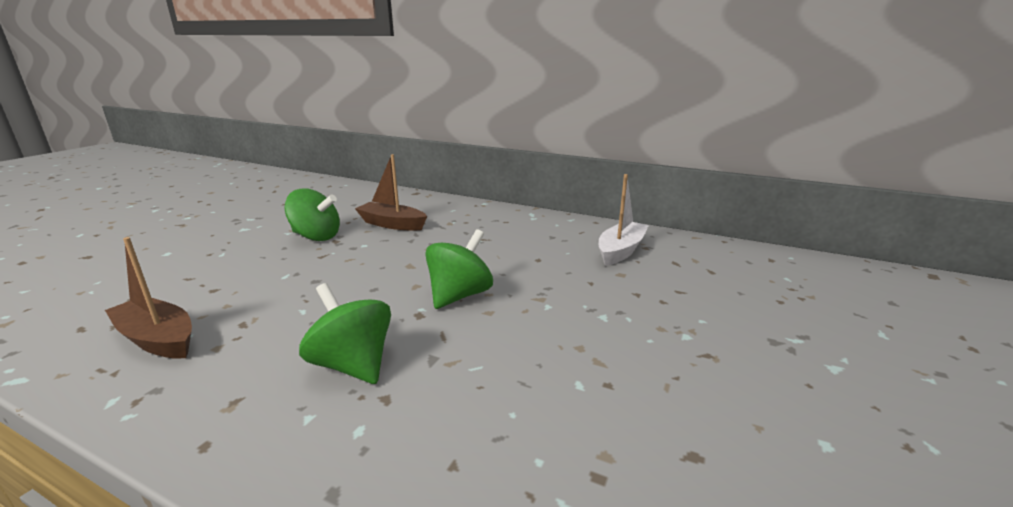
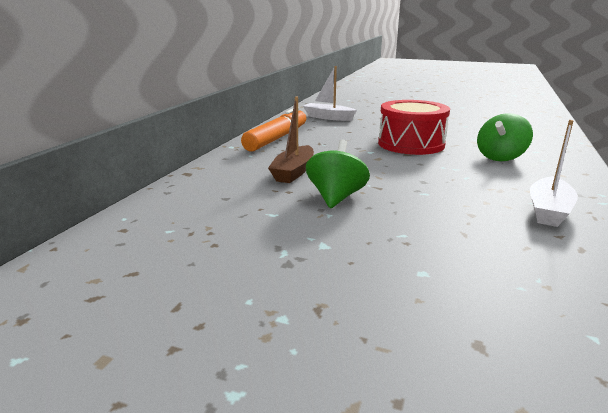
camera: 95 degrees left, 0 degrees up
brown boat [105,237,192,359] -> white boat [530,120,578,227]
green spinning top [426,229,493,309] -> red drum [378,100,450,155]
none -> orange marker [241,107,306,152]

